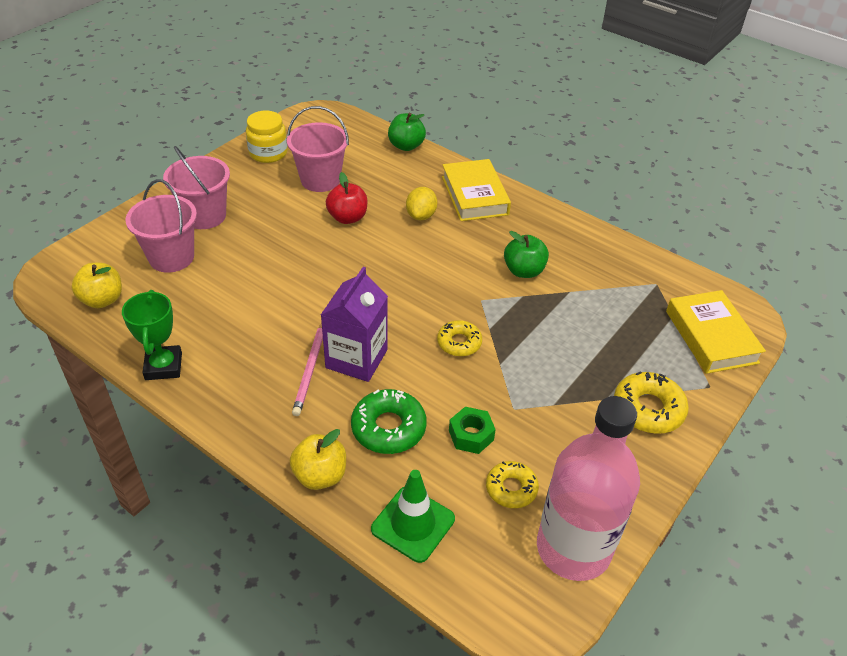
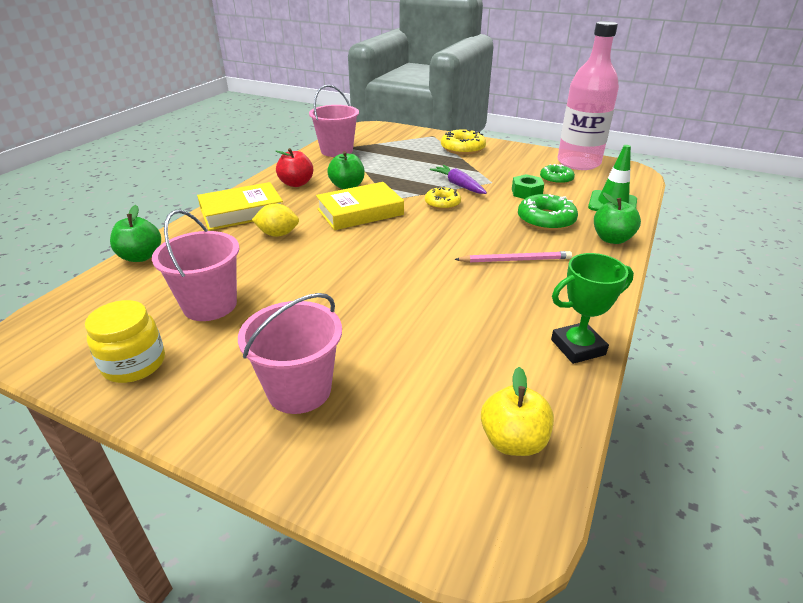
camera: 100 degrees left, 10 degrees down
pink bucket [126,179,197,273] -> pink bucket moved to [309,85,359,157]
yellow apple [290,429,346,490] -> green apple [594,192,641,244]
purple carton [321,267,388,382] -> none
red apple [326,172,367,224] -> red apple moved to [276,148,313,187]
yellow donut [486,461,539,508] -> green donut [540,164,575,184]
yellow book [666,290,766,374] -> yellow book moved to [316,182,404,230]
none -> purple carrot [430,165,487,194]

